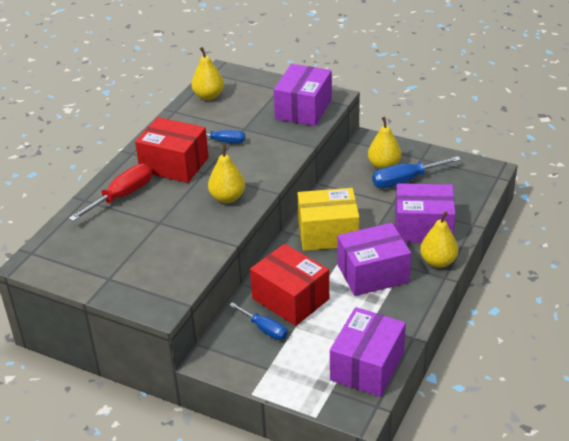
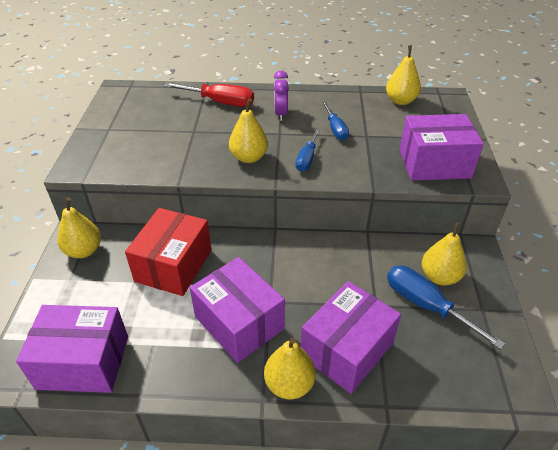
camera: 65 degrees right, 5 degrees up
red box [135,117,209,183] -> purple clock [274,71,289,121]
blue screwdriver [229,302,288,340] -> blue screwdriver moved to [295,128,320,172]
yellow box [297,188,359,251] -> none
purple box [395,183,455,243] -> purple box turned 60 degrees clockwise [301,281,401,394]
none -> yellow pear [57,198,101,258]

